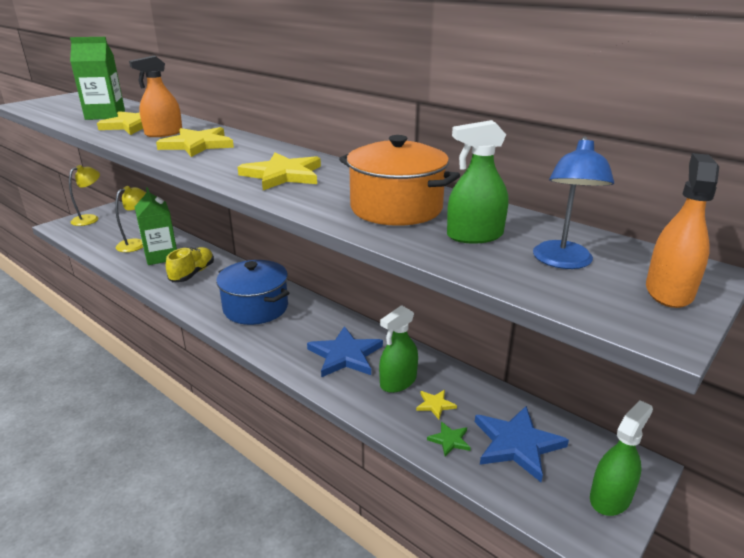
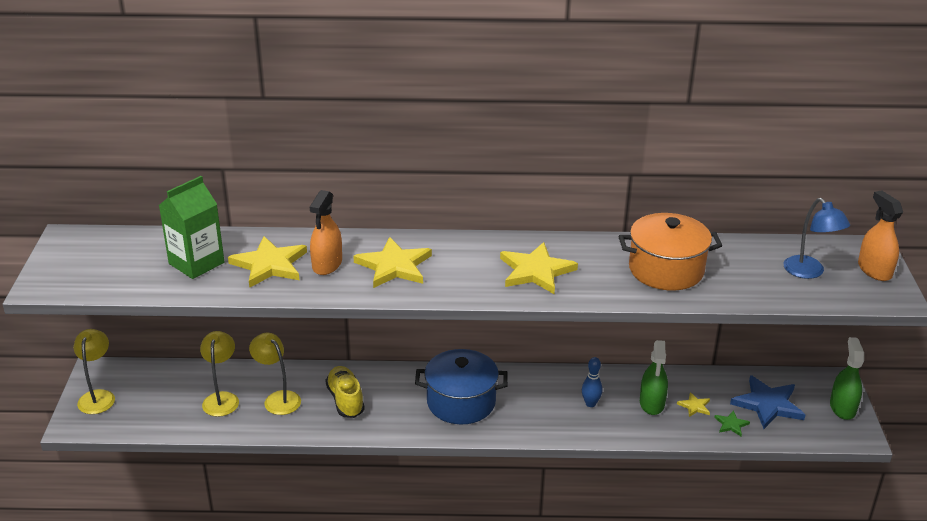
camera: 40 degrees left, 5 degrees up
green carton [135,187,177,265] -> yellow lamp [249,333,301,415]
blue star [307,326,383,377] -> blue bowling pin [582,357,603,407]
green spray bottle [447,120,508,244] -> none

